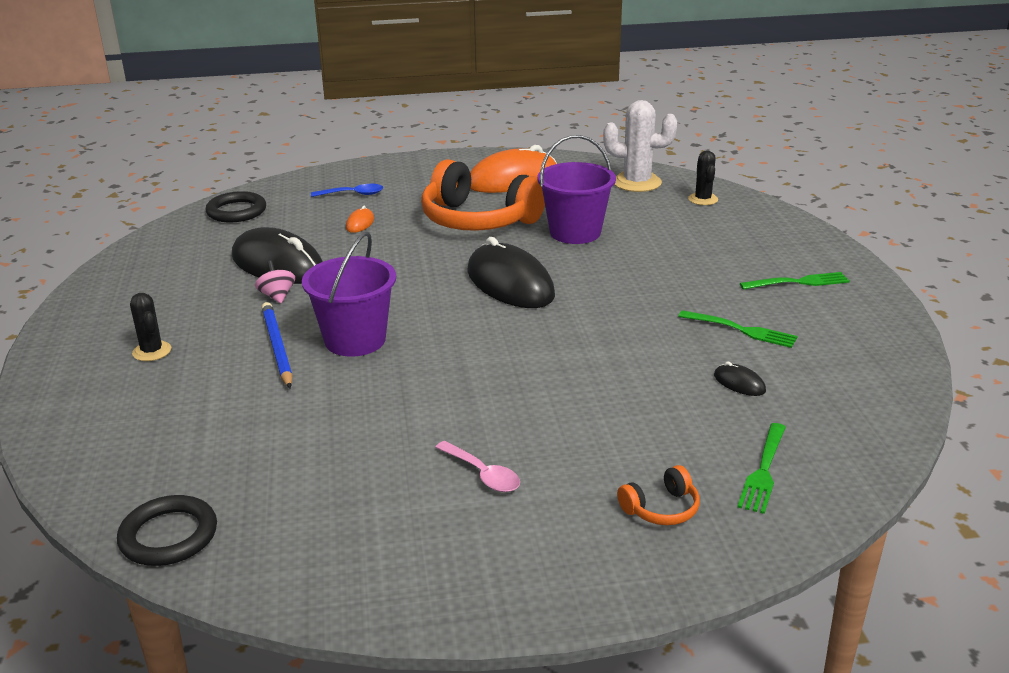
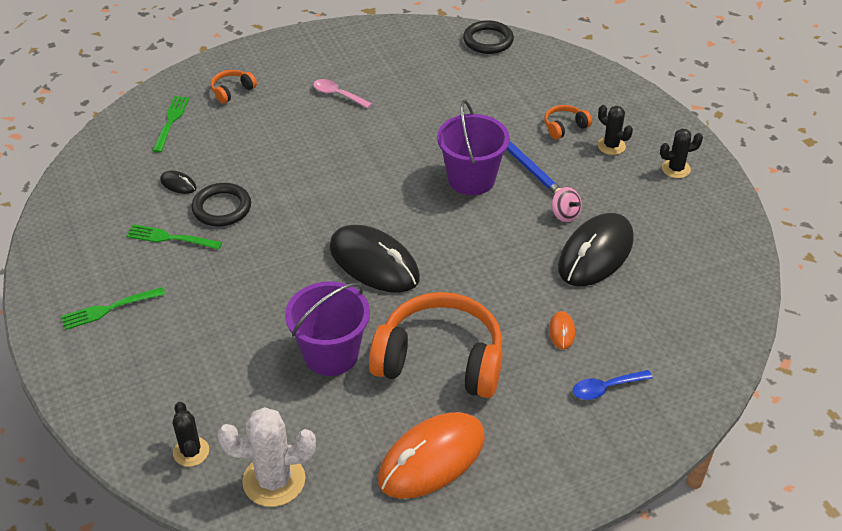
camera: 165 degrees right, 15 degrees up
black ring [205,191,266,222] -> black ring moved to [191,183,251,226]
black mouse [232,227,323,284] -> black mouse turned 75 degrees counterclockwise [558,213,634,286]
none -> orange headphones [544,105,592,139]
none -> black cactus [660,129,703,178]

